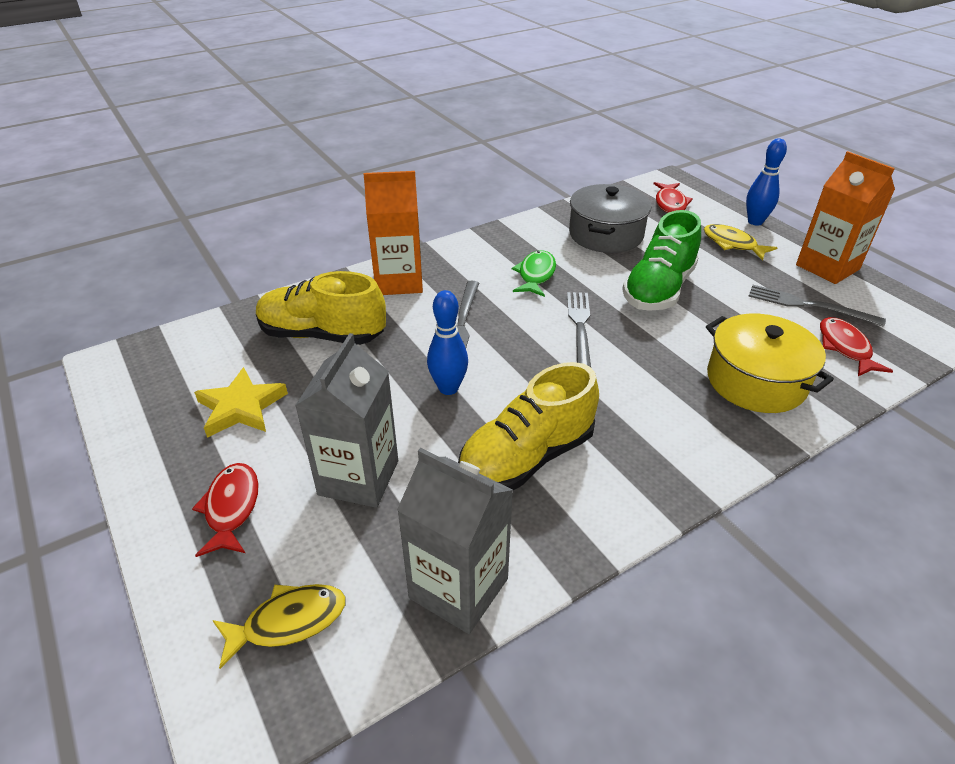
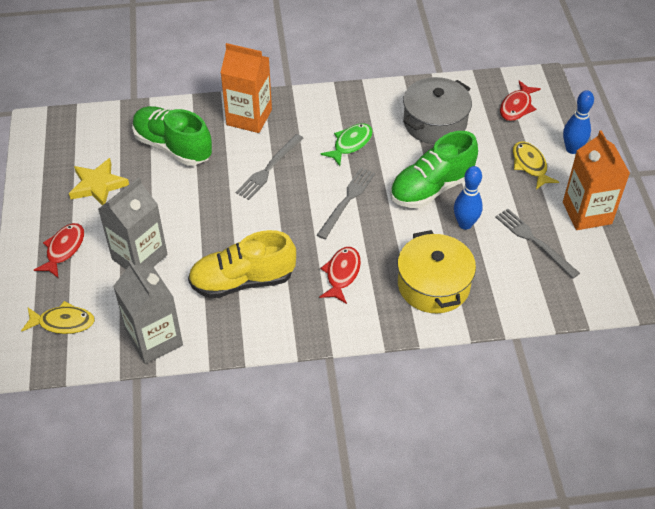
camera: 25 degrees right, 10 degrees up
yellow shoe [256,271,386,345] -> green shoe [132,106,212,166]
blue bowling pin [427,290,468,395] -> blue bowling pin moved to [454,166,483,229]
red fish [820,317,893,376] -> red fish moved to [319,247,361,304]

